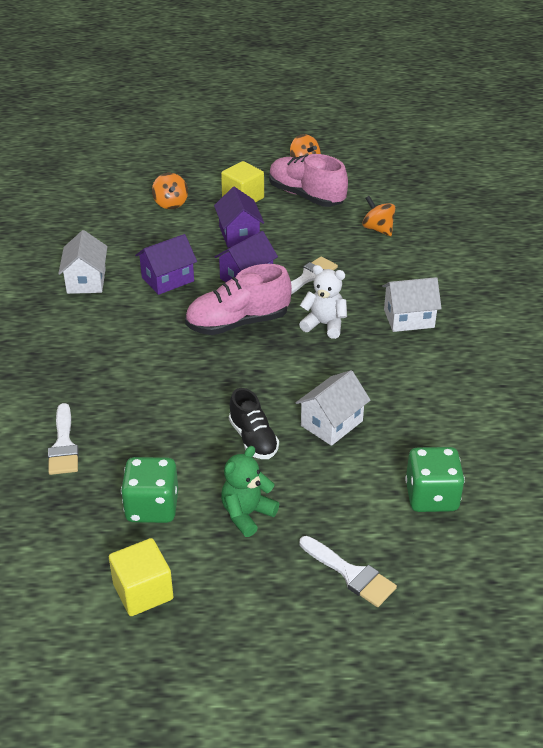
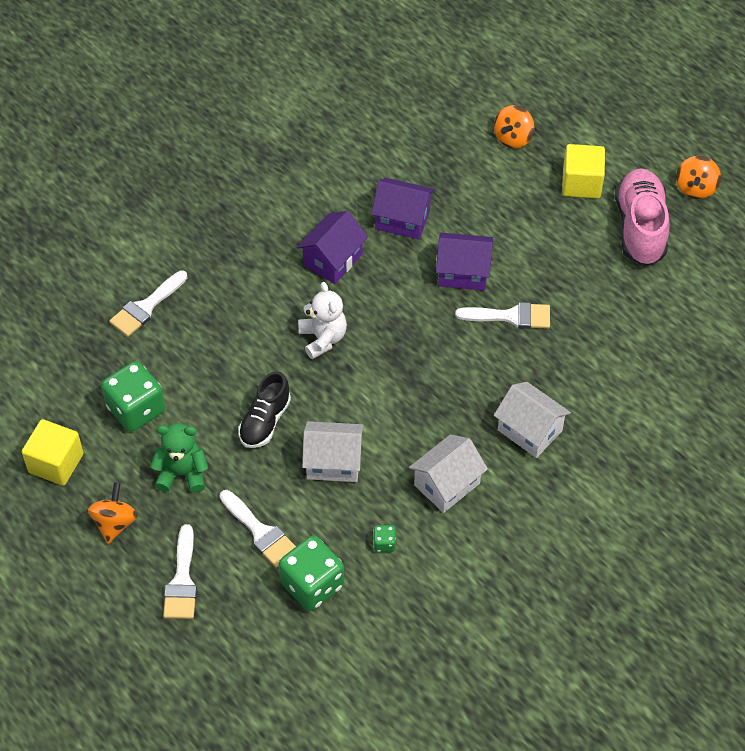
camera: 50 degrees right, 15 degrees up
white house [58,230,108,294] -> white house moved to [409,434,488,513]
pink shoe [185,264,292,335] -> none
purple house [214,187,264,248] -> purple house moved to [297,211,368,284]
white teddy bear [299,265,347,339] -> white teddy bear moved to [298,282,347,359]
orange spinning top [362,196,395,236] -> orange spinning top moved to [88,482,138,544]
none -> white brush [220,490,296,568]
none -> green dice [373,525,396,552]

